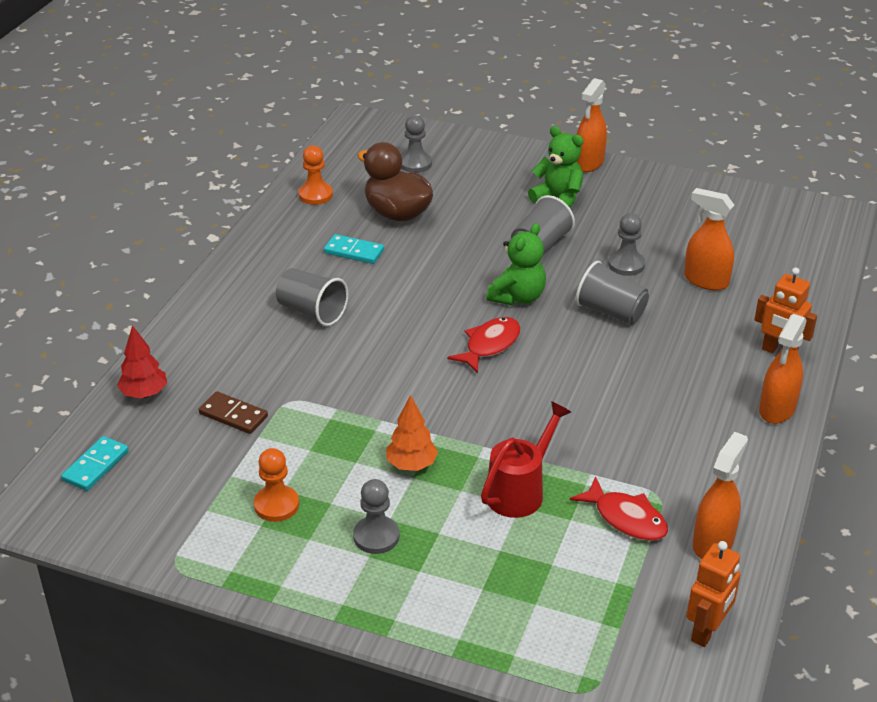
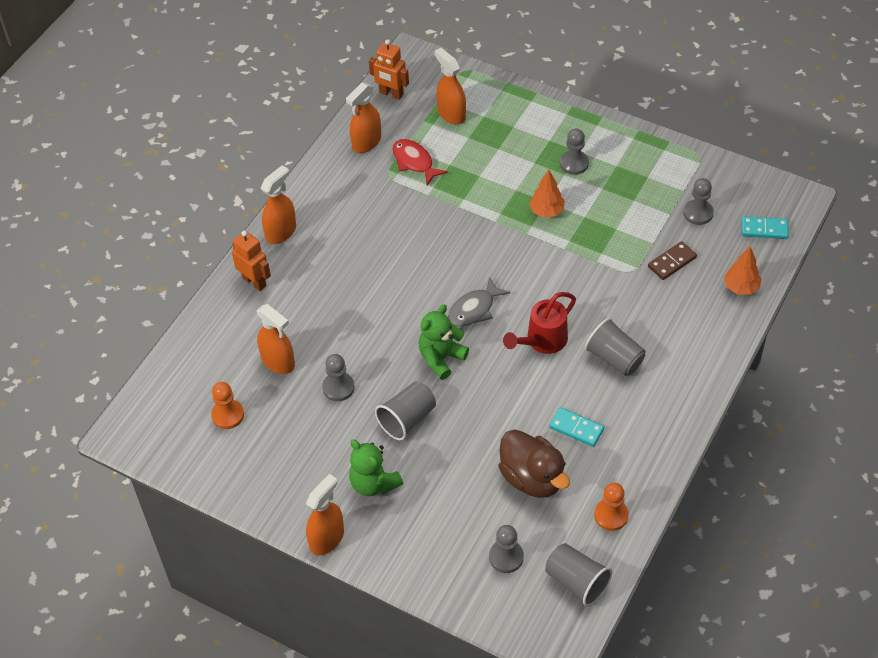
camera: 170 degrees left, 15 degrees up
turquoise domino [61,436,129,491] -> turquoise domino turned 60 degrees clockwise [742,216,789,239]
red tree [117,325,167,398] -> orange tree [724,247,761,295]
brown domino [198,391,268,434] -> brown domino turned 75 degrees counterclockwise [648,241,697,280]
orange pawn [254,448,299,522] -> orange pawn moved to [211,382,244,429]
red fish [447,317,521,374] -> grey fish [448,276,510,327]
red watering can [481,401,571,518] -> red watering can moved to [503,292,576,354]
grey cup [576,261,649,324] -> grey cup moved to [546,543,612,607]
orange robot [686,541,741,647] -> orange robot turned 105 degrees counterclockwise [369,39,409,100]
none -> orange spray bottle [434,48,466,125]
none -> grey pawn [683,178,714,225]

